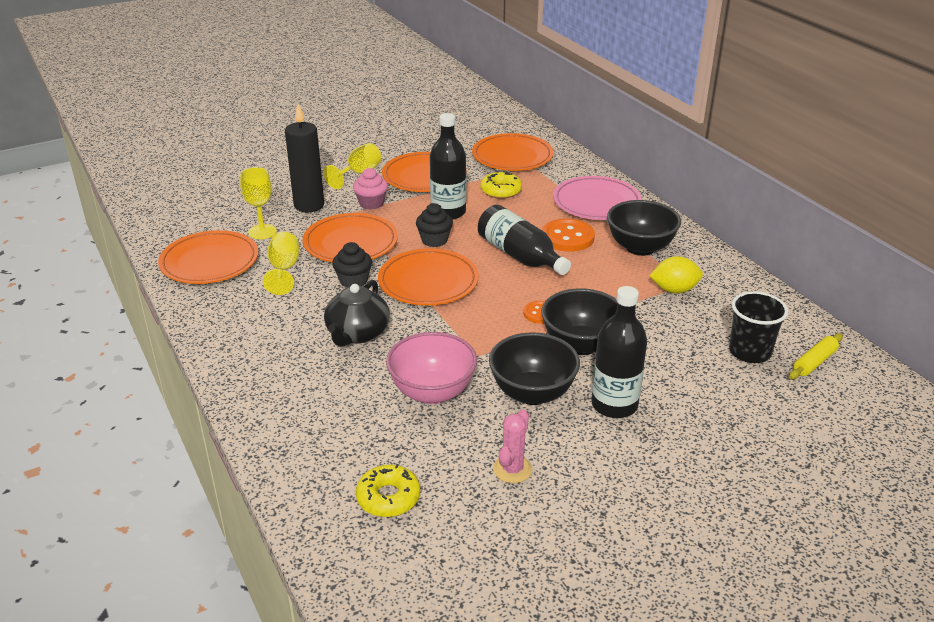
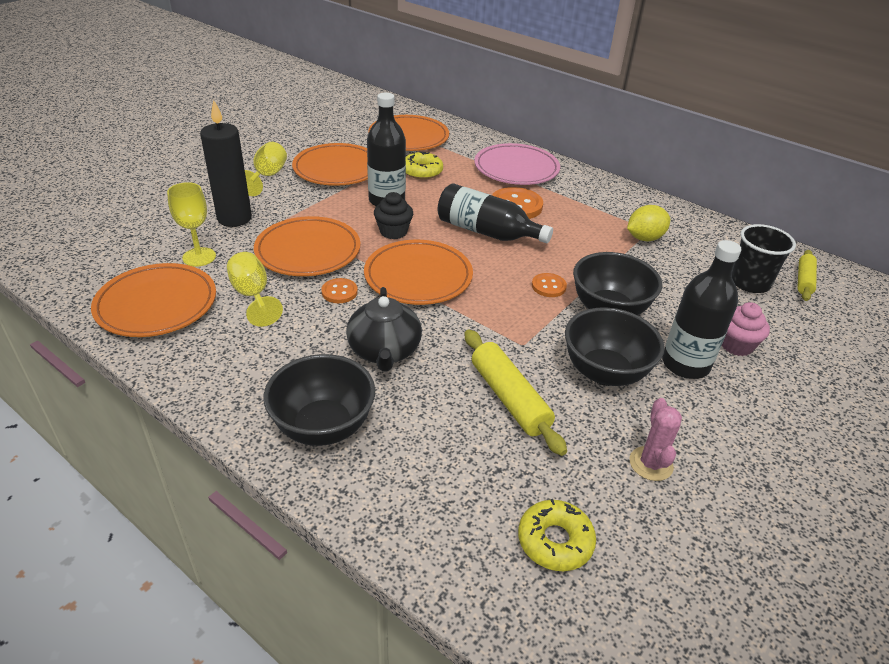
camera: 25 degrees left, 5 degrees up
black cupcake [332,242,372,287] -> orange button [321,278,358,303]
pink cupcake [353,168,388,210] -> pink cupcake moved to [722,302,770,356]
pink bowl [386,332,477,404] -> yellow rolling pin [465,329,567,456]
black bowl [607,200,681,256] -> black bowl moved to [263,354,375,446]

